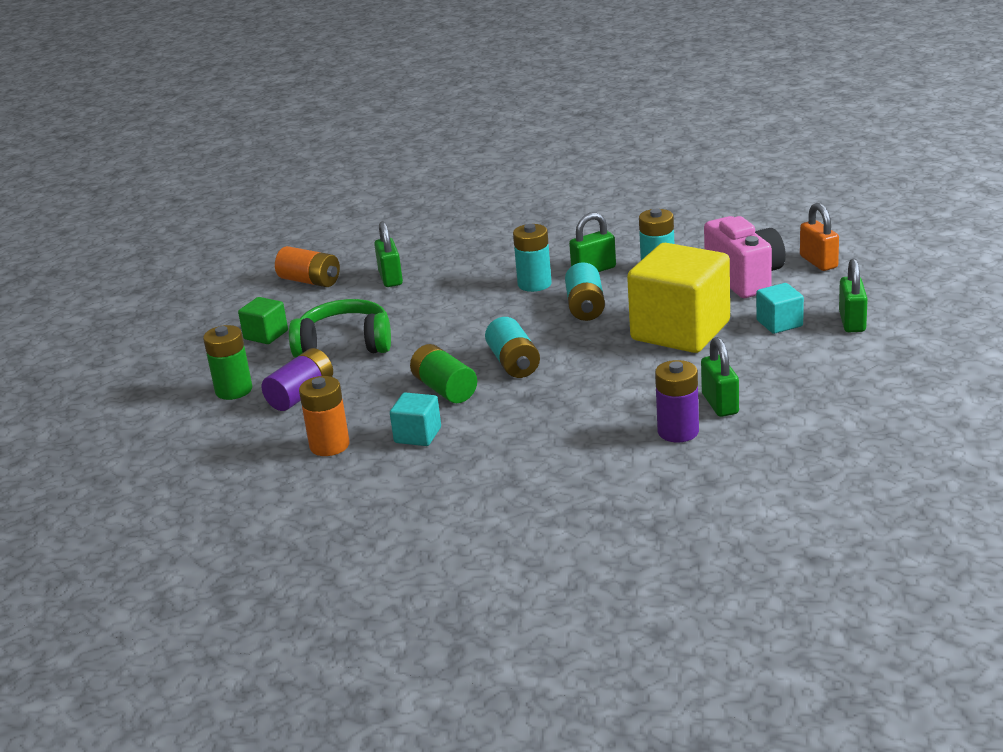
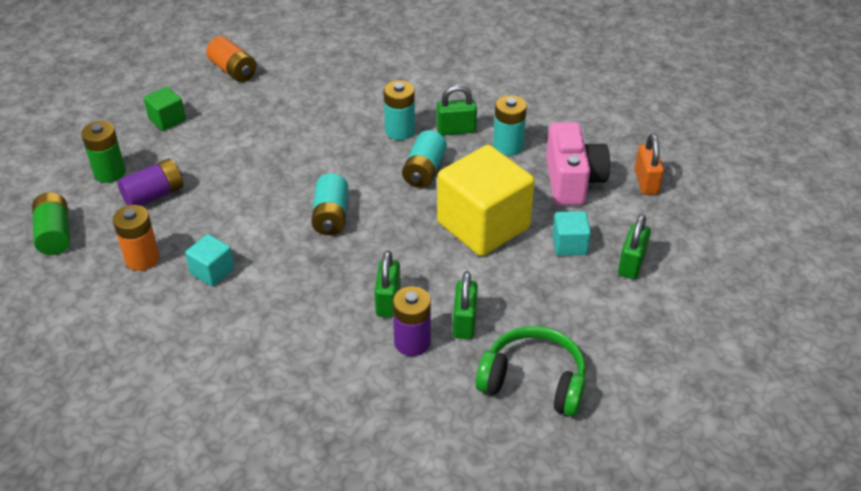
camera: 15 degrees right, 15 degrees up
green headphones [289,299,391,358] -> green headphones moved to [476,326,586,416]
green padlock [374,221,403,287] -> green padlock moved to [374,250,401,317]
green battery [410,344,477,403] -> green battery moved to [32,193,70,255]

